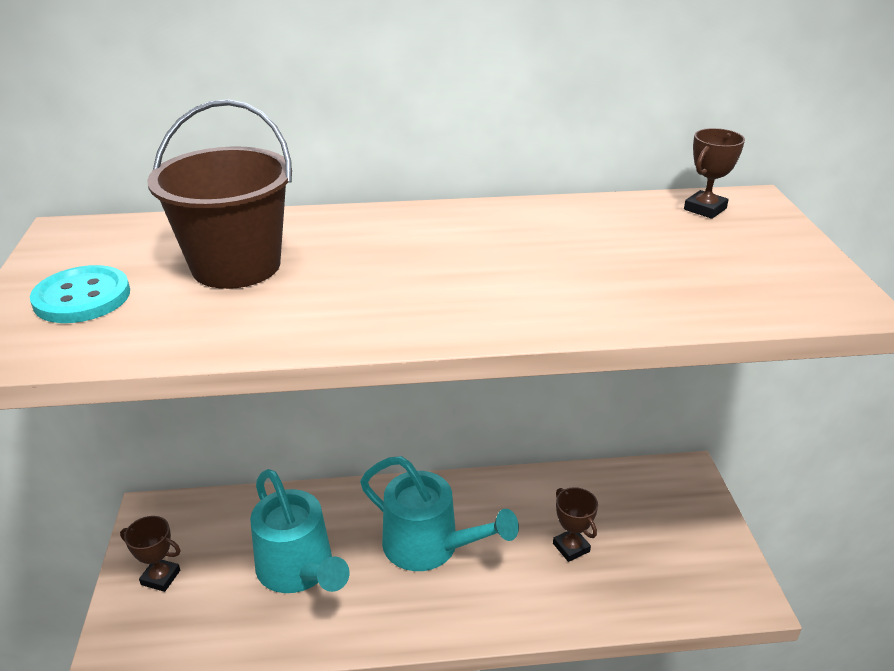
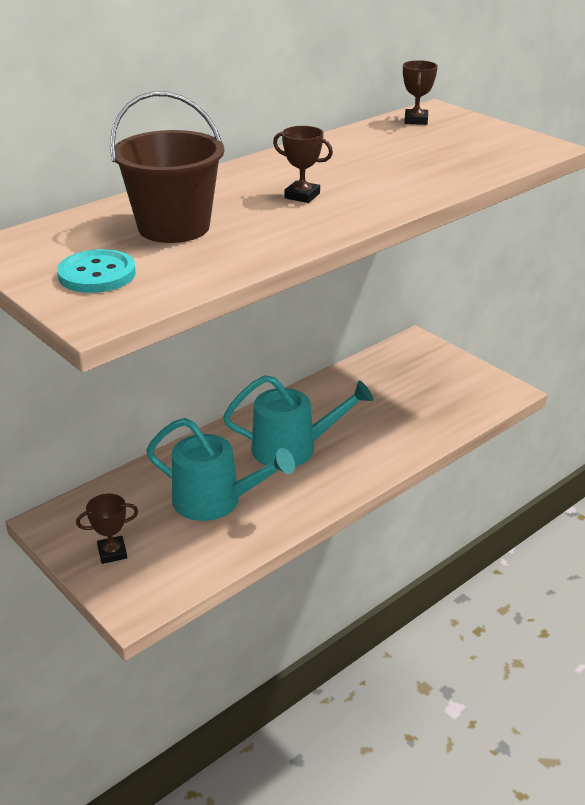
camera: 35 degrees left, 0 degrees up
brown trophy [553,487,598,562] -> brown trophy moved to [273,126,333,203]

